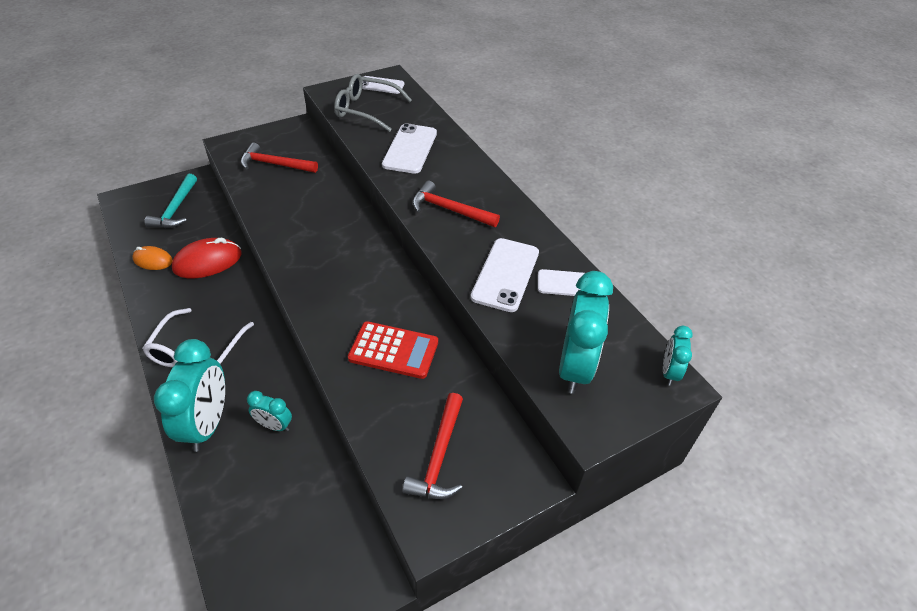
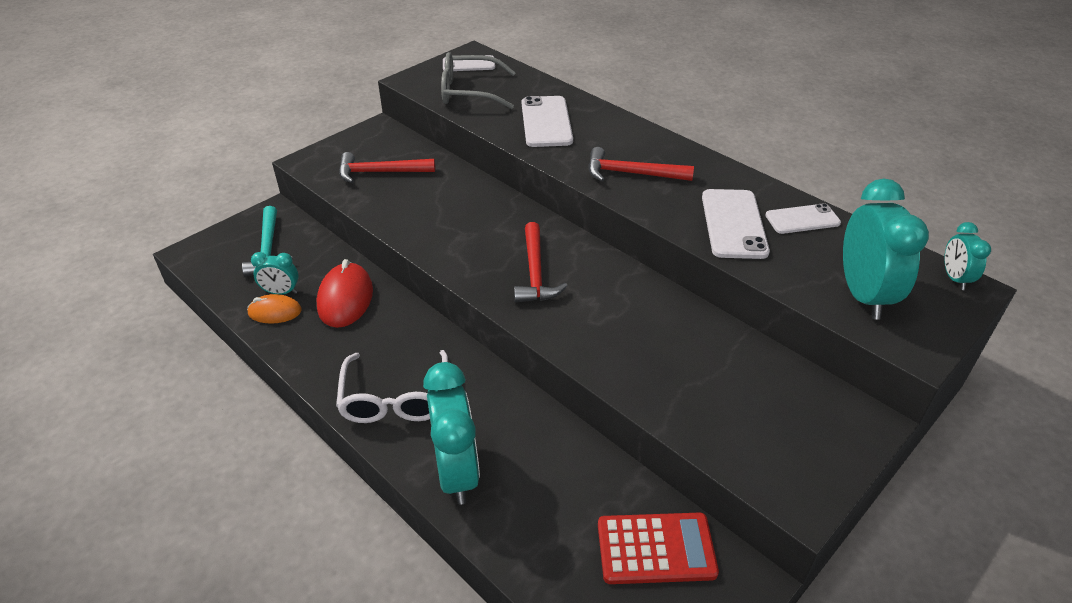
camera: 15 degrees left, 5 degrees down
red mouse [172,238,242,278] -> red mouse turned 45 degrees counterclockwise [316,259,373,328]
turquoise clock [247,391,292,431] -> turquoise clock moved to [251,252,299,295]
red calculator [348,321,438,379] -> red calculator moved to [598,512,719,584]
red hammer [402,393,463,499] -> red hammer moved to [514,222,568,303]

